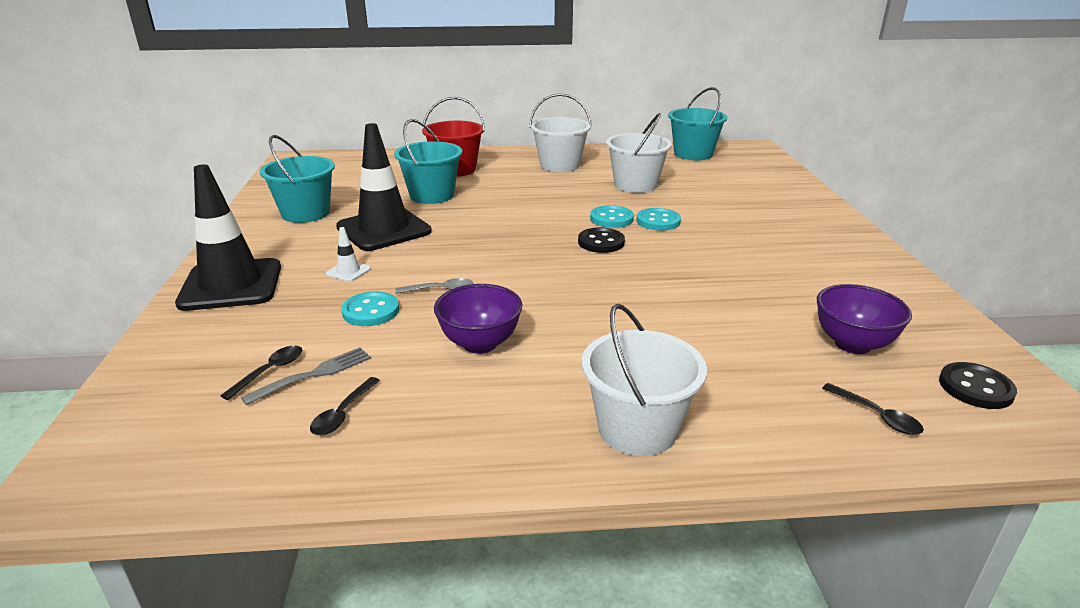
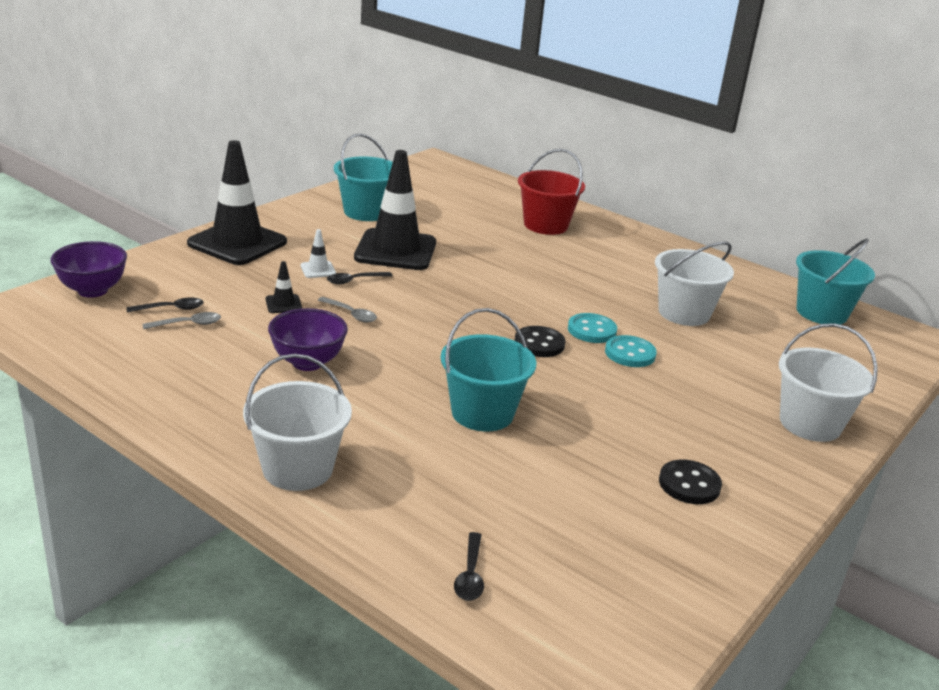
camera: 40 degrees right, 0 degrees up
grey fork [241,347,371,405] -> grey spoon [143,312,221,329]
black spoon [310,377,380,435] -> black spoon moved to [327,272,393,284]
turquoise button [341,291,399,326] -> black traffic cone [265,261,302,313]
turquoise bucket [394,119,462,204] -> turquoise bucket moved to [441,308,536,431]
white bucket [529,93,592,172] -> white bucket moved to [779,323,878,442]
purple bowl [817,284,912,354] -> purple bowl moved to [50,241,127,298]
black button [939,362,1017,409] -> black button moved to [659,460,722,504]

